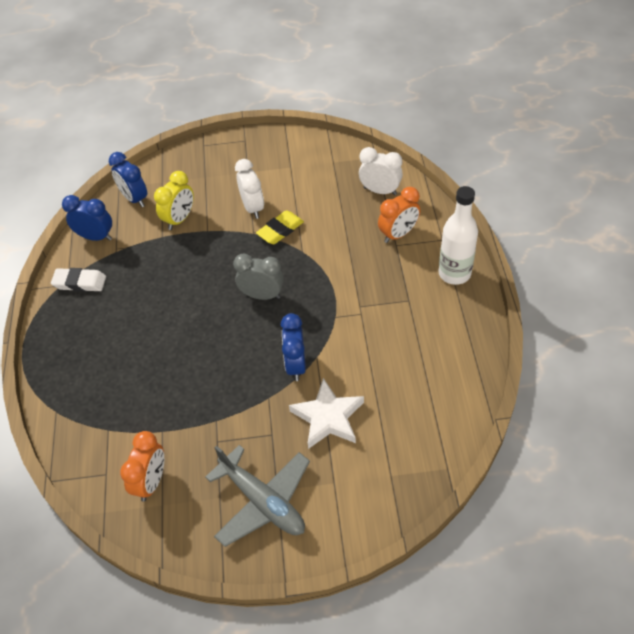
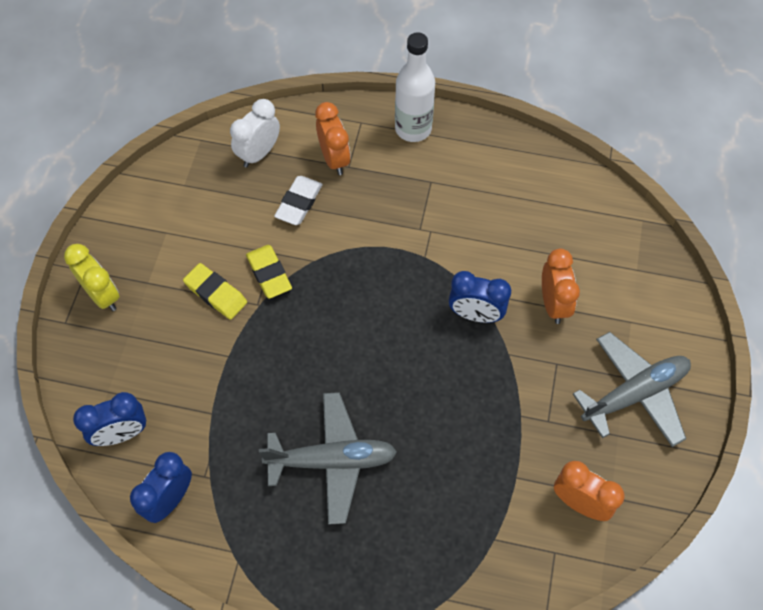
camera: 75 degrees left, 10 degrees up
white eraser [51,268,106,292] -> white eraser moved to [274,176,323,225]
yellow clock [154,171,194,230] -> yellow clock moved to [64,244,120,311]
grey clock [233,254,284,300] -> none
white clock [235,159,264,219] -> yellow eraser [183,263,247,320]
white star [289,378,364,449] -> orange clock [542,249,580,324]
none -> grey plane [259,392,397,525]

